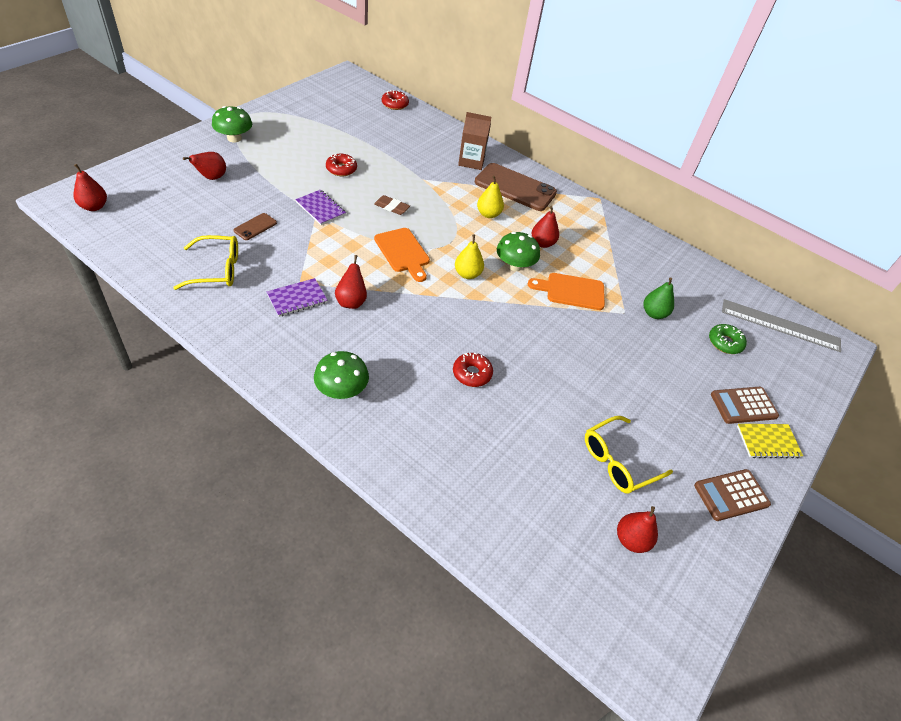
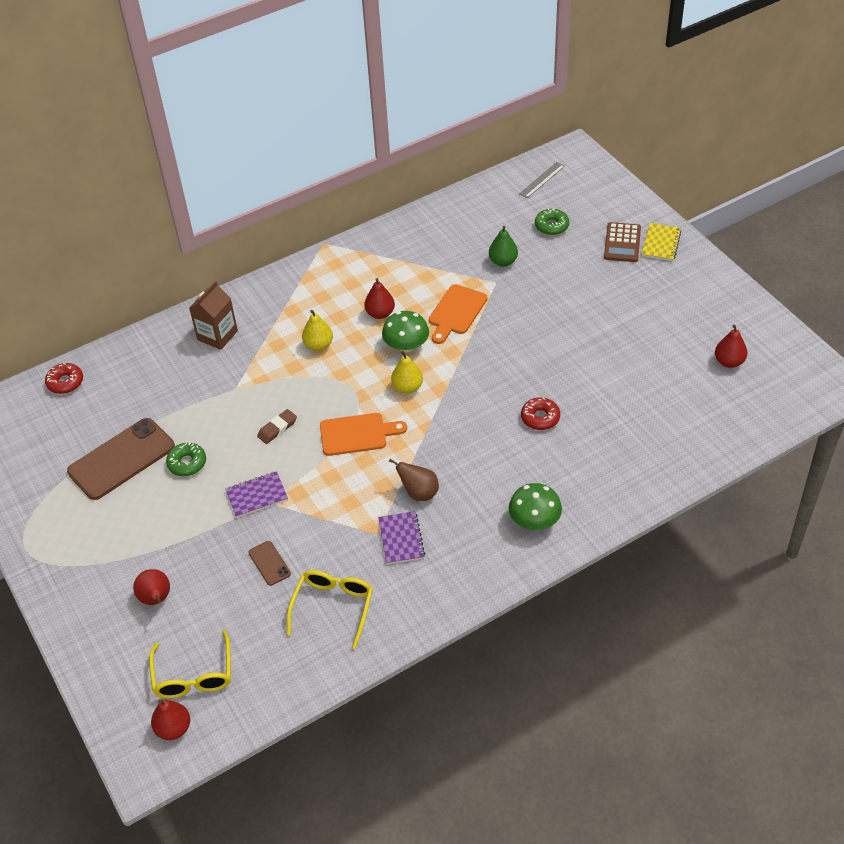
camera: 60 degrees left, 0 degrees up
green mushroom [212,106,252,142] -> none
red donut [326,154,357,176] -> green donut [166,442,206,476]
red pear [335,255,367,309] -> brown pear [389,459,439,501]
brown phone [475,163,557,211] -> brown phone moved to [67,418,175,500]
yellow glasses [585,416,673,493] -> yellow glasses moved to [149,631,231,699]
brown calculator [694,469,771,521] -> none
grey ruler [722,299,841,352] -> grey ruler [519,162,565,198], size x0.56

